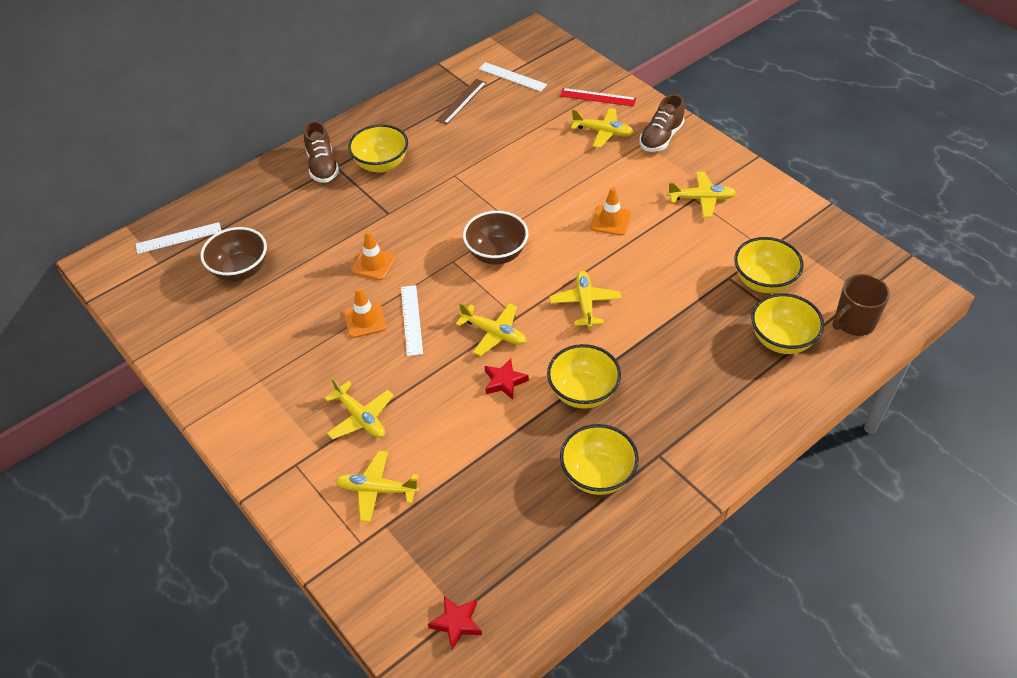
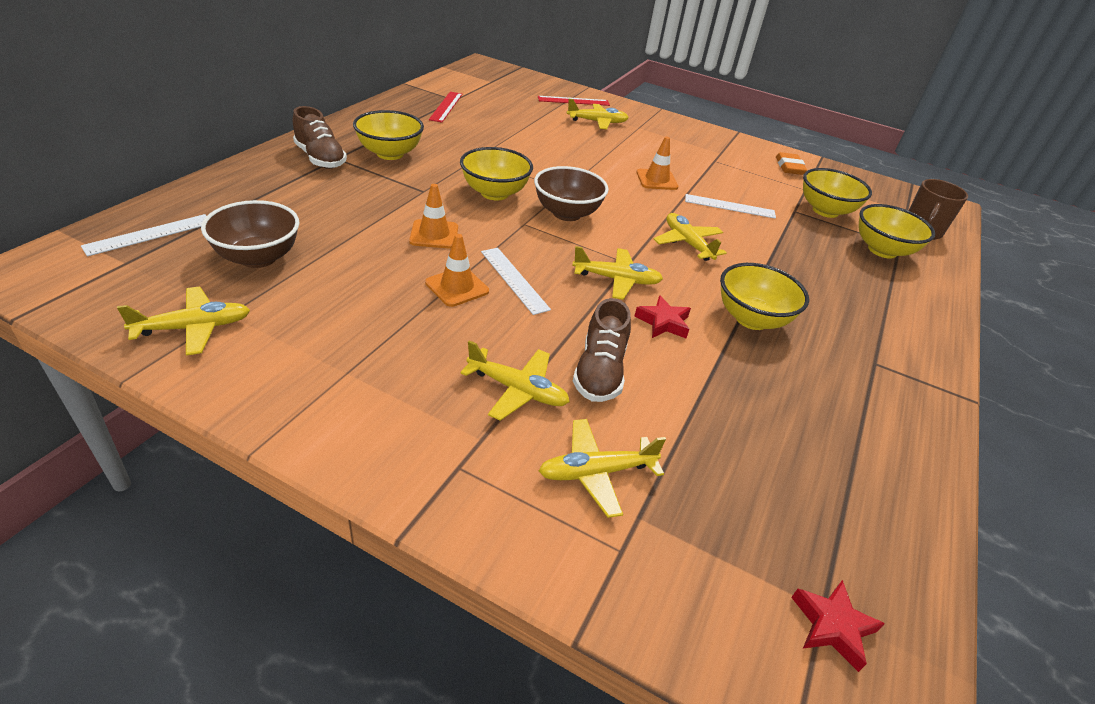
camera: 30 degrees left, 10 degrees down
brown ruler [436,79,487,125] -> red ruler [429,92,463,122]
white ruler [479,62,547,92] -> white ruler moved to [685,194,776,219]
yellow bowl [560,424,639,495] -> yellow bowl moved to [460,147,533,200]
brown shoe [639,94,685,152] -> brown shoe moved to [573,298,631,402]
yellow plane [667,172,736,217] -> yellow plane moved to [117,287,250,355]
none -> orange eraser [776,152,807,175]

